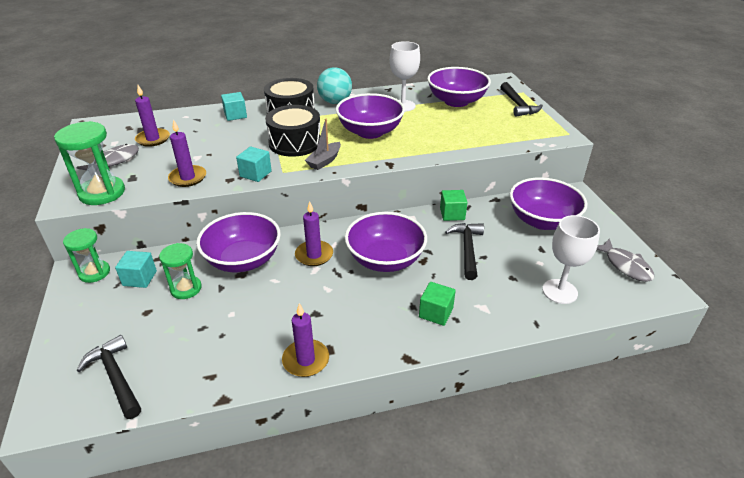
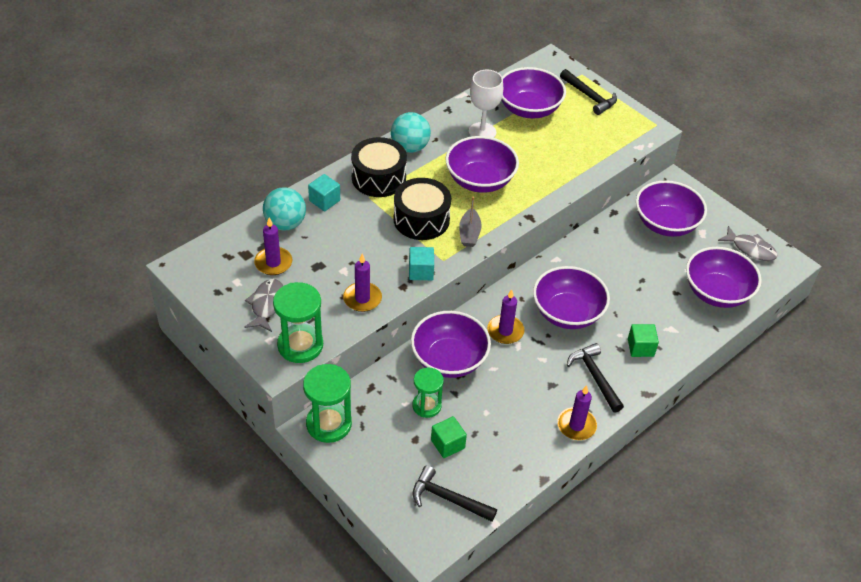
camera: 30 degrees left, 10 degrees up
green hourglass [63,228,110,283] -> green hourglass [303,364,352,443], size x1.53
turquoise cube [115,251,157,288] -> none
green cube [440,190,468,221] -> green cube moved to [431,416,467,458]
black hammer [445,223,484,280] -> black hammer moved to [567,343,624,413]
white goblet [542,215,600,304] -> purple bowl [686,247,762,308]
none -> turquoise ball [263,187,306,231]

